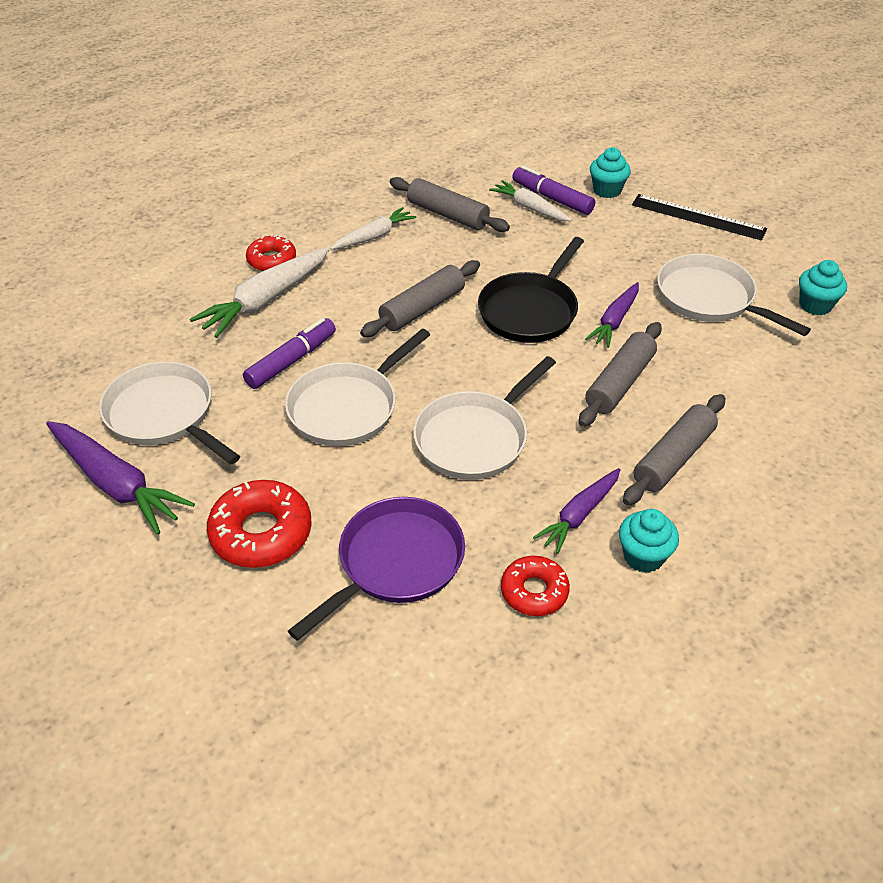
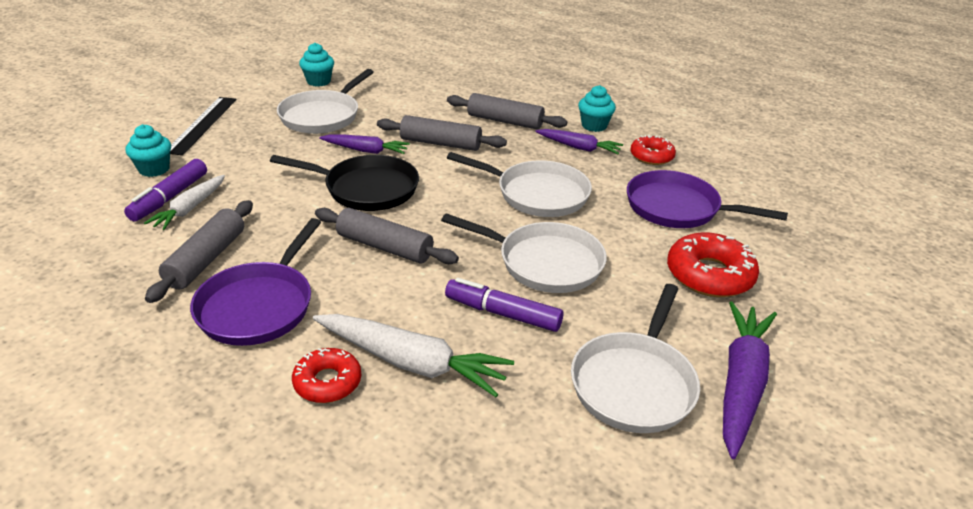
camera: 110 degrees left, 10 degrees down
white carrot [330,207,417,250] -> purple pan [190,218,321,346]

